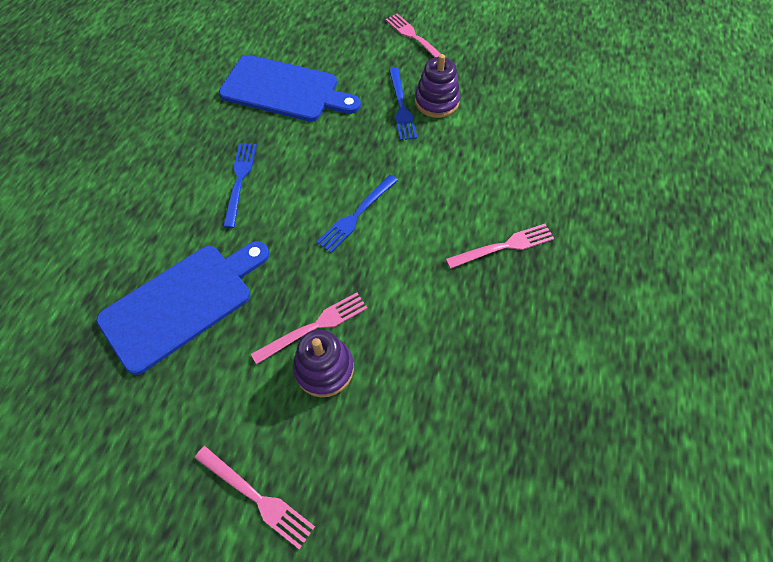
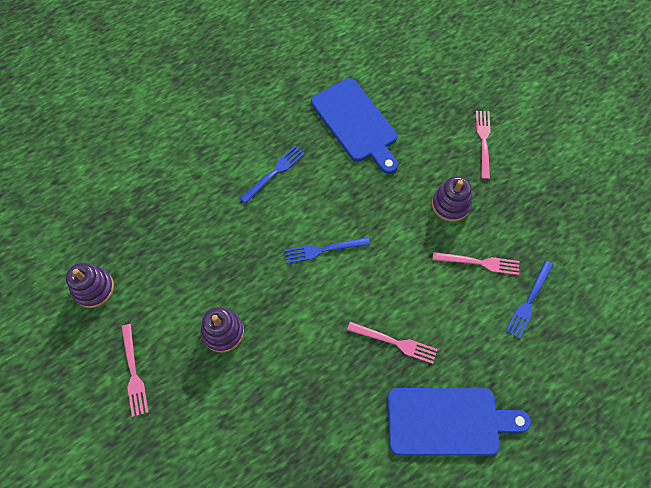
camera: 40 degrees right, 5 degrees up
blue cutting board [96,241,269,375] -> blue cutting board moved to [388,388,531,456]
pink fork [251,292,368,365] -> pink fork moved to [433,252,519,275]
blue fork [389,68,417,140] -> blue fork moved to [506,260,553,339]
none -> purple stacking toy [66,263,114,308]

